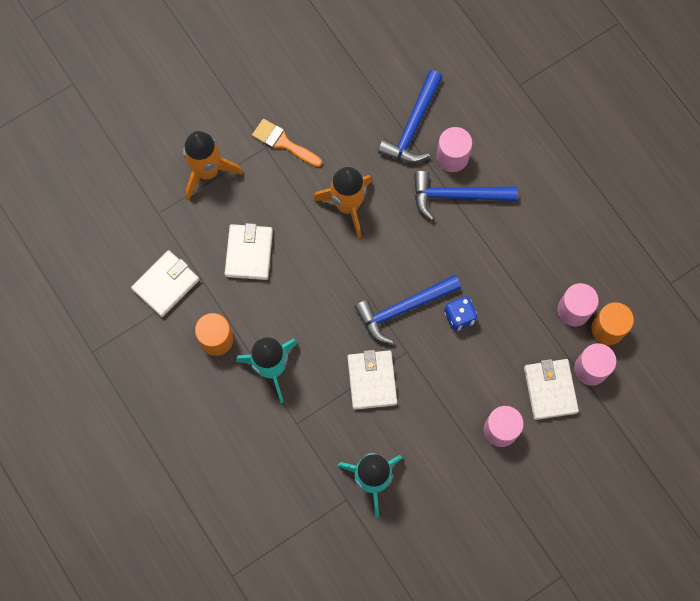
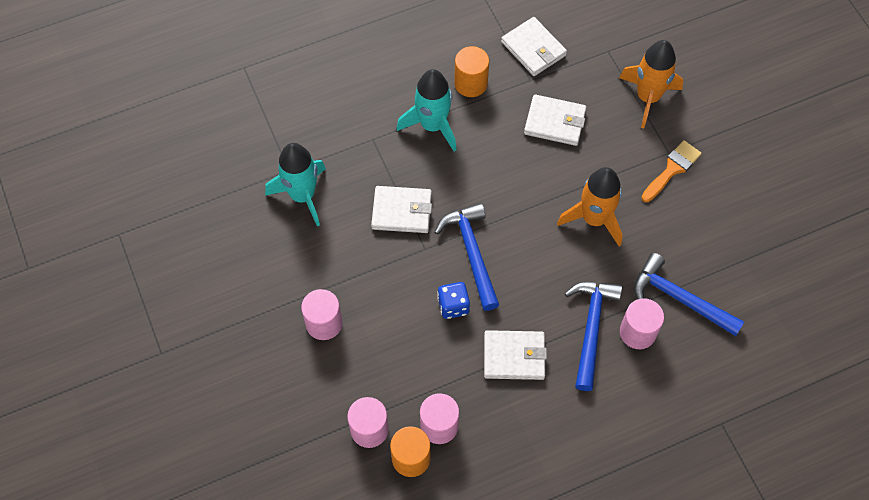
camera: 100 degrees right, 10 degrees down
white wallet [524,359,579,420] -> white wallet moved to [484,330,547,380]

